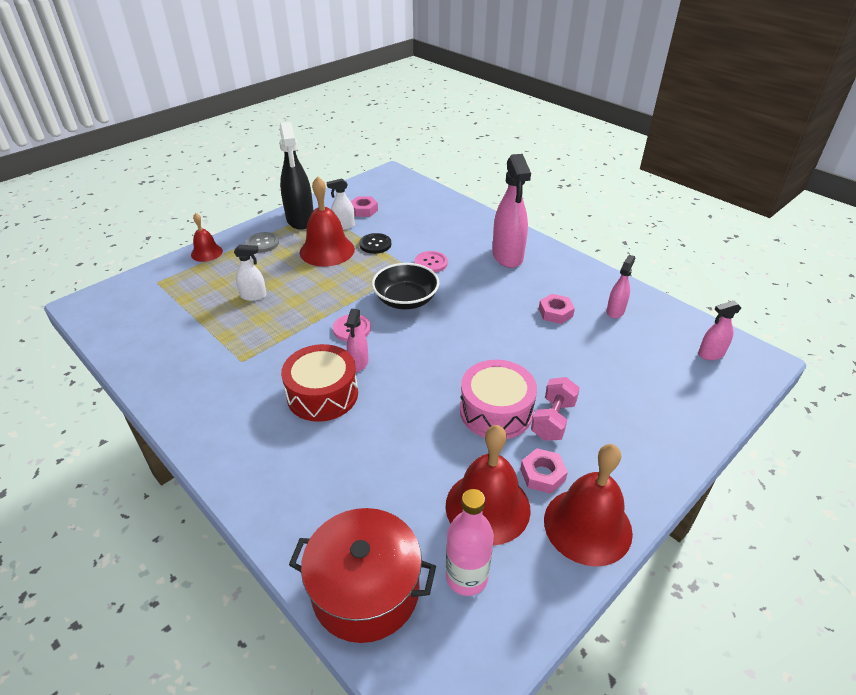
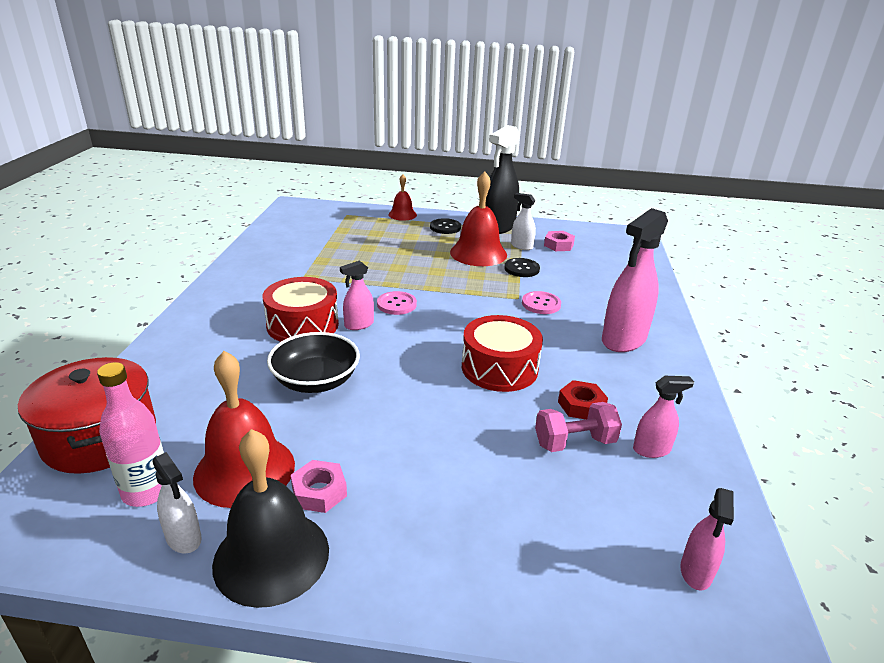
camera: 50 degrees right, 10 degrees down
white spray bottle [234,245,267,301] -> white spray bottle moved to [152,452,201,554]
grey button [246,232,279,253] -> black button [430,218,461,234]
black bowl [372,263,439,309] -> black bowl moved to [267,332,360,393]
pink drum [460,360,537,439] -> none
pink dumbbell [531,377,580,441] -> pink dumbbell moved to [535,402,622,452]
pink nut [539,294,575,324] -> red nut [558,380,608,420]
red bell [544,444,633,567] -> black bell [212,429,329,608]
pink spray bottle [698,301,741,360] -> pink spray bottle turned 105 degrees counterclockwise [680,488,734,591]
none -> red drum [462,315,543,392]

